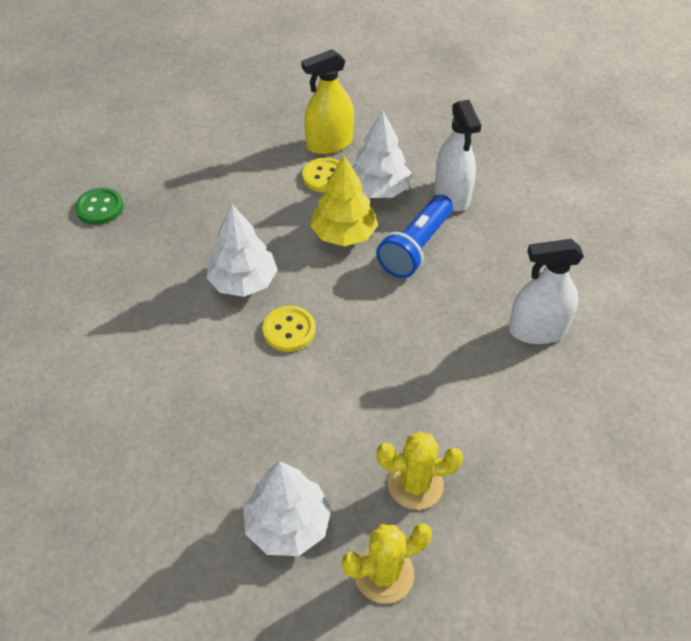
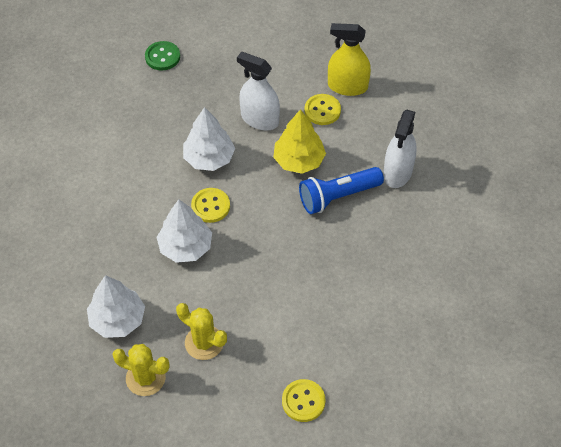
camera: 35 degrees right, 5 degrees up
white tree [352,110,411,198] -> white tree moved to [157,199,212,263]
white spray bottle [509,239,584,344] -> white spray bottle moved to [237,52,280,130]
none -> yellow button [282,379,326,422]

